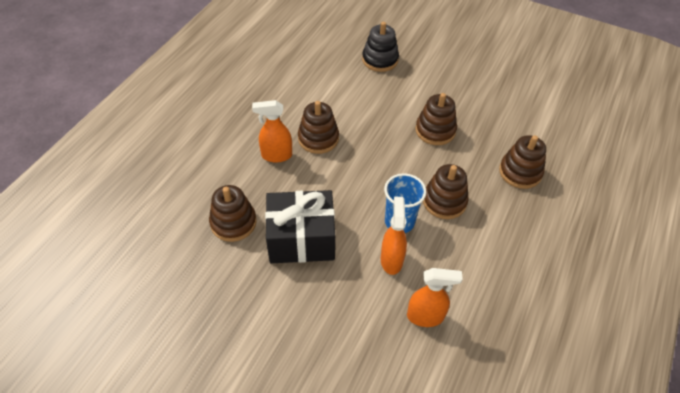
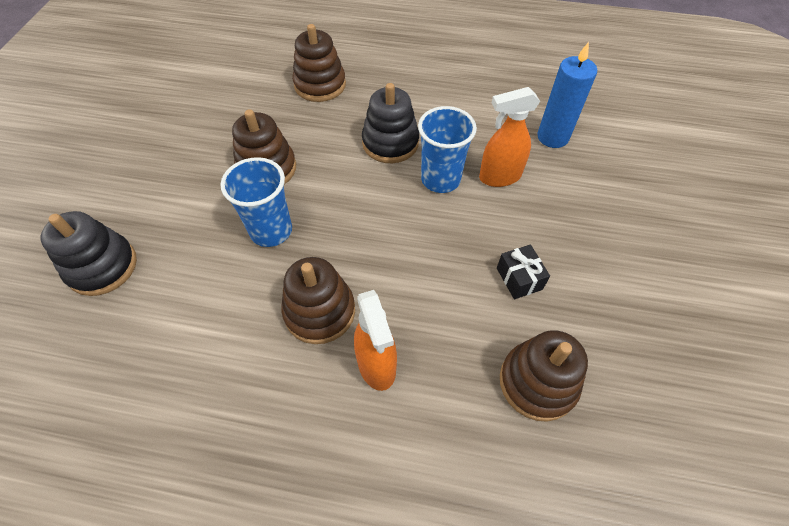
camera: 105 degrees left, 5 degrees up
black gift [265,190,335,263] -> black gift [497,244,550,299], size x0.42
orange spray bottle [407,268,463,327] -> blue candle [537,42,597,148]
brown stacking toy [423,164,469,219] -> black stacking toy [362,83,419,163]
none -> blue cup [220,157,292,247]

